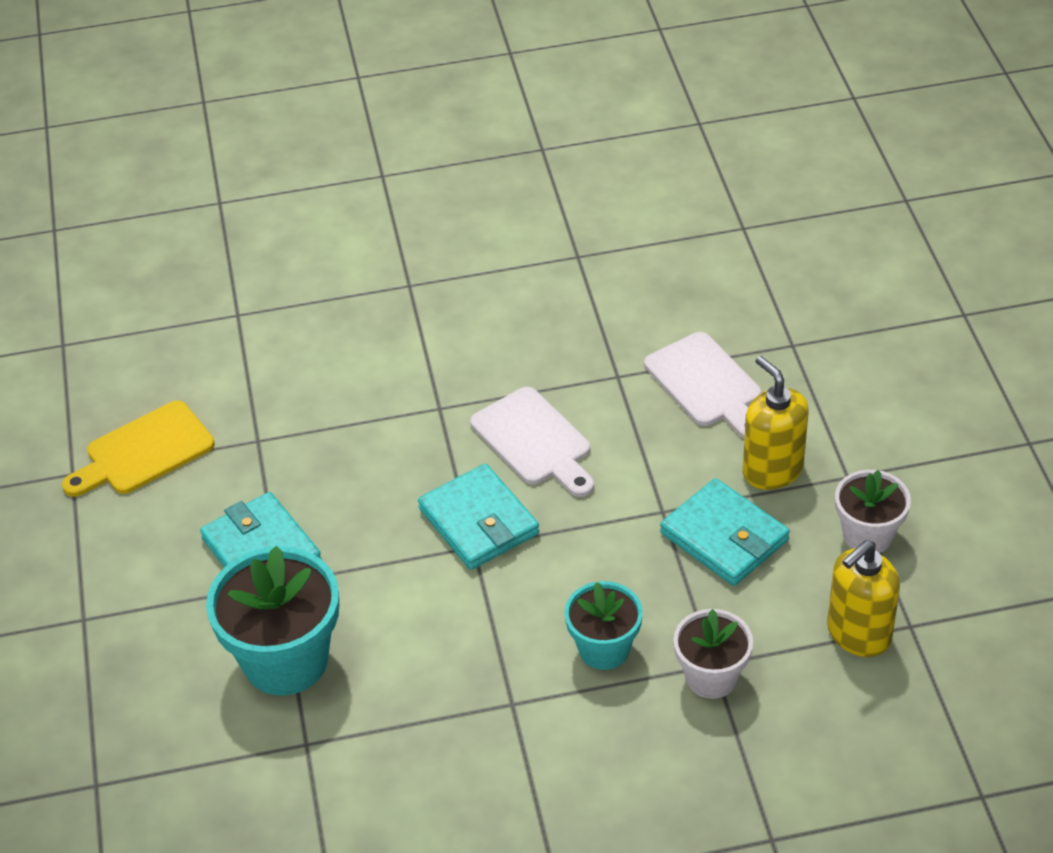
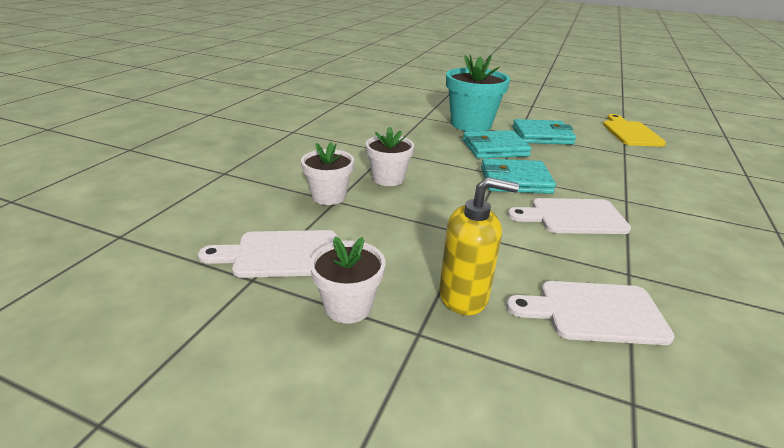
camera: 120 degrees right, 15 degrees down
turquoise flower pot [565,581,643,670] -> white flower pot [366,127,414,186]
turquoise wallet [660,478,790,586] -> turquoise wallet moved to [463,130,532,159]
yellow soap dispenser [827,540,900,657] -> white cutting board [198,230,337,278]

